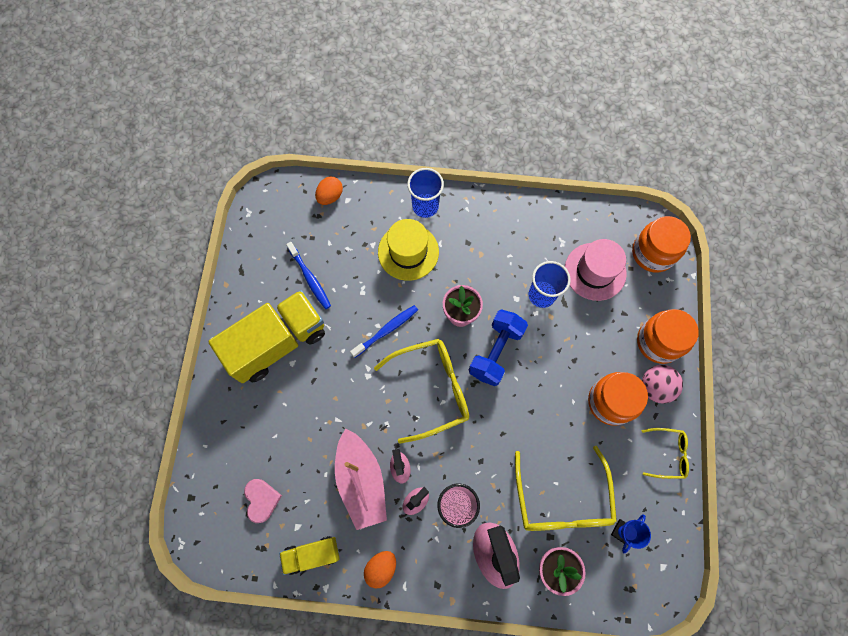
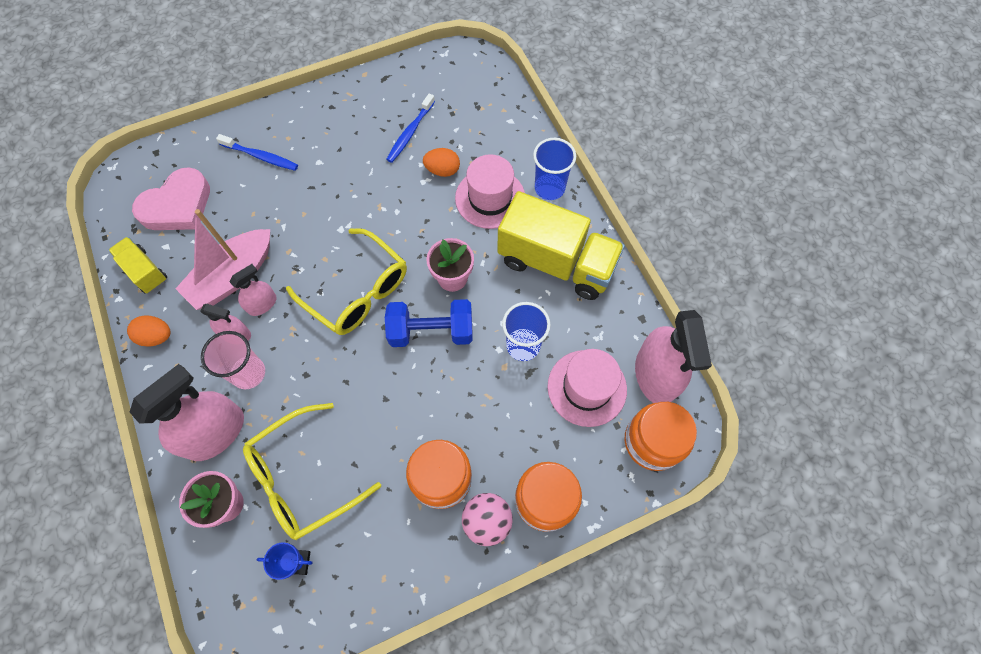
camera: 60 degrees right, 5 degrees down
yellow truck [208,290,325,383] -> yellow truck moved to [497,191,625,300]
pink heart [244,479,282,523] -> pink heart [132,167,210,230], size x1.73
orange egg [315,177,343,205] -> orange egg moved to [423,148,460,177]
blue toothbrush [350,305,418,358] -> blue toothbrush moved to [216,134,298,171]
yellow hat [378,219,439,281] -> pink hat [455,154,525,229]
yellow glasses [642,428,689,479] -> none
none -> pink spray bottle [635,310,712,403]

